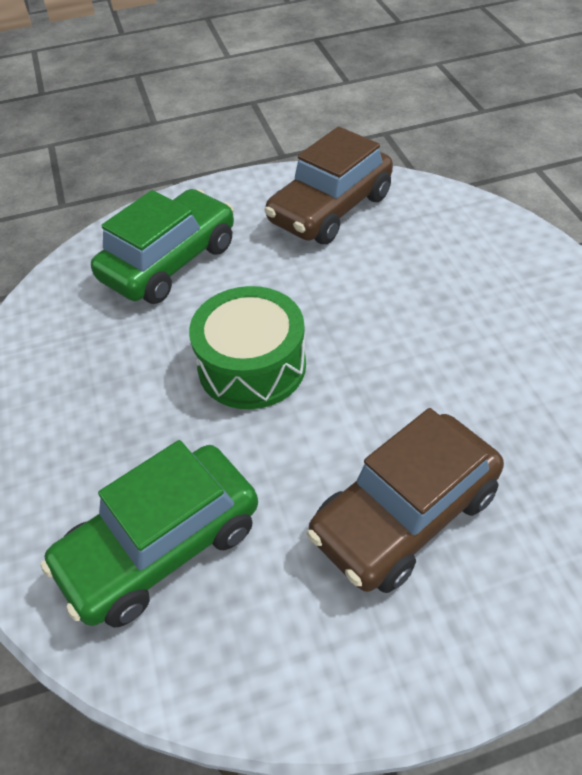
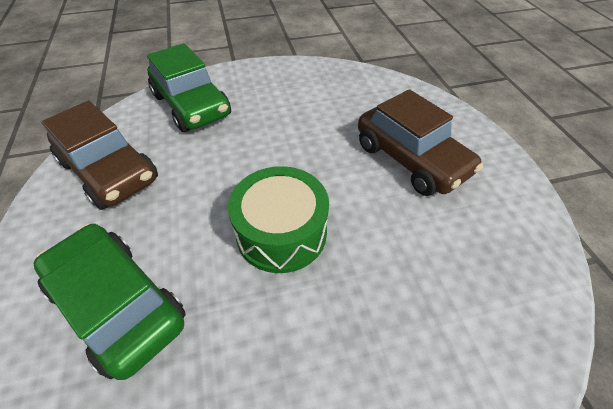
camera: 90 degrees left, 0 degrees up
green car [40,440,258,628] -> green car moved to [147,43,231,132]

